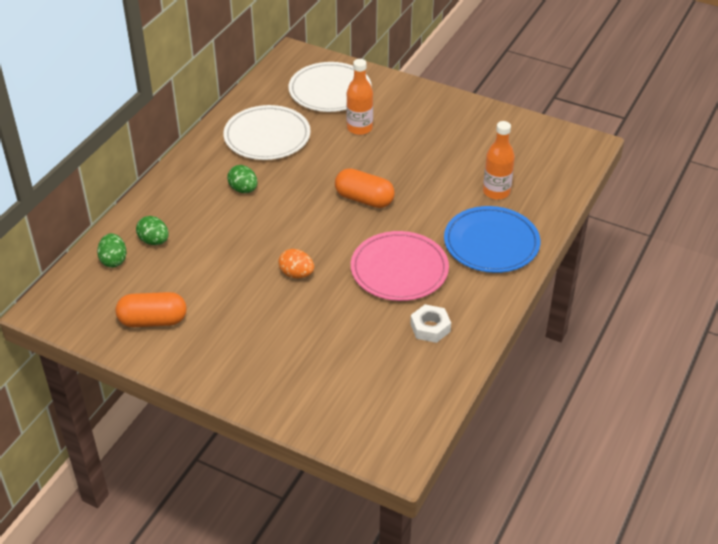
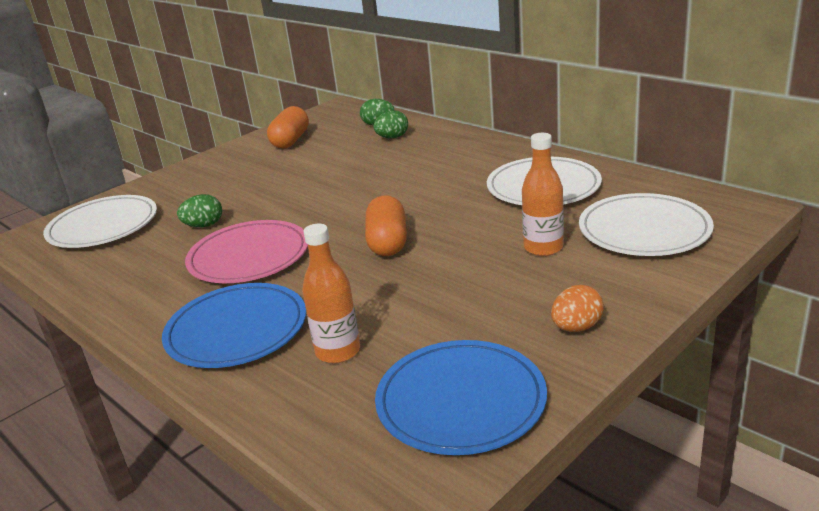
camera: 110 degrees right, 15 degrees down
green egg [227,165,258,193] -> green egg moved to [177,194,222,227]
orange egg [278,249,314,278] -> orange egg moved to [551,285,604,332]
orange capsule [335,168,395,208] -> orange capsule turned 45 degrees counterclockwise [365,195,407,256]
white nut [410,304,451,343] -> none
none -> white plate [43,195,157,248]
none -> blue plate [375,340,547,455]

